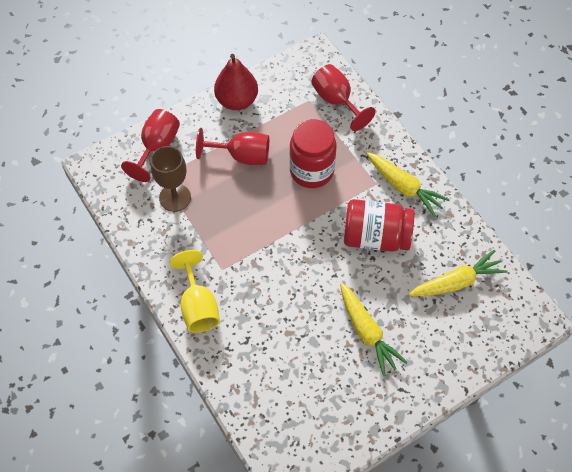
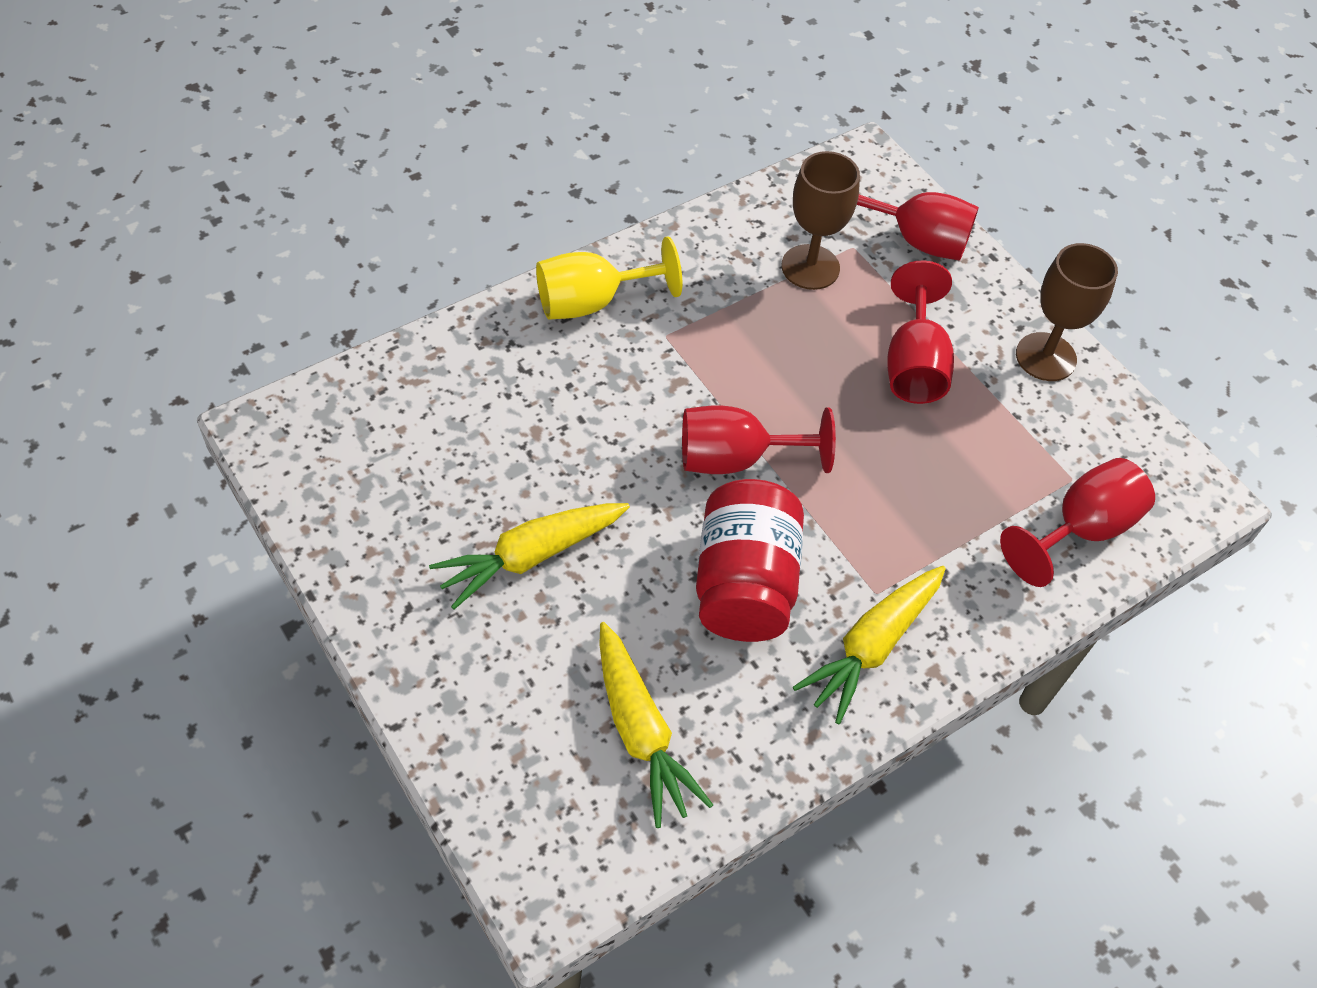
camera: 85 degrees right, 5 degrees down
red pear [214,54,258,110] -> brown goblet [1016,243,1118,381]
red jar [289,119,337,188] -> none
none -> red goblet [682,405,836,474]

